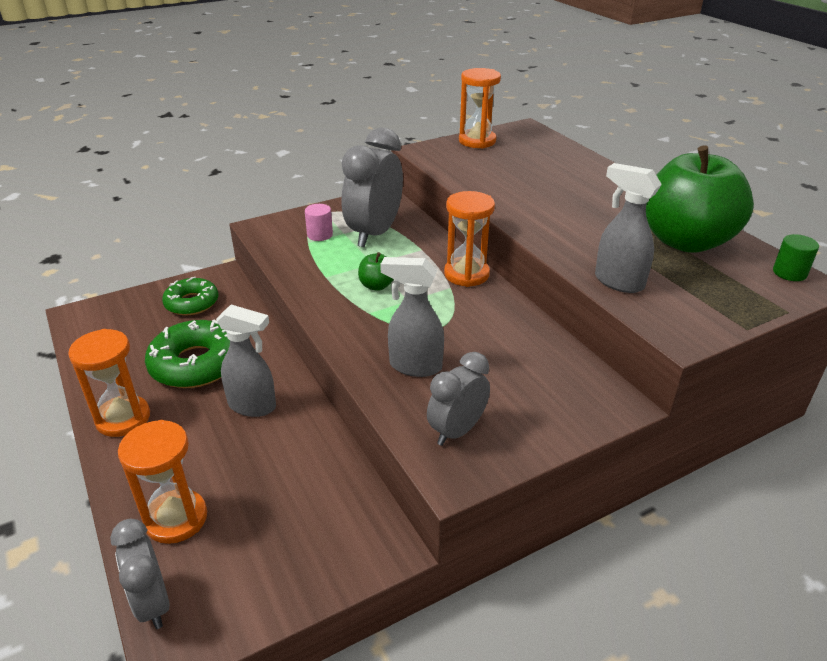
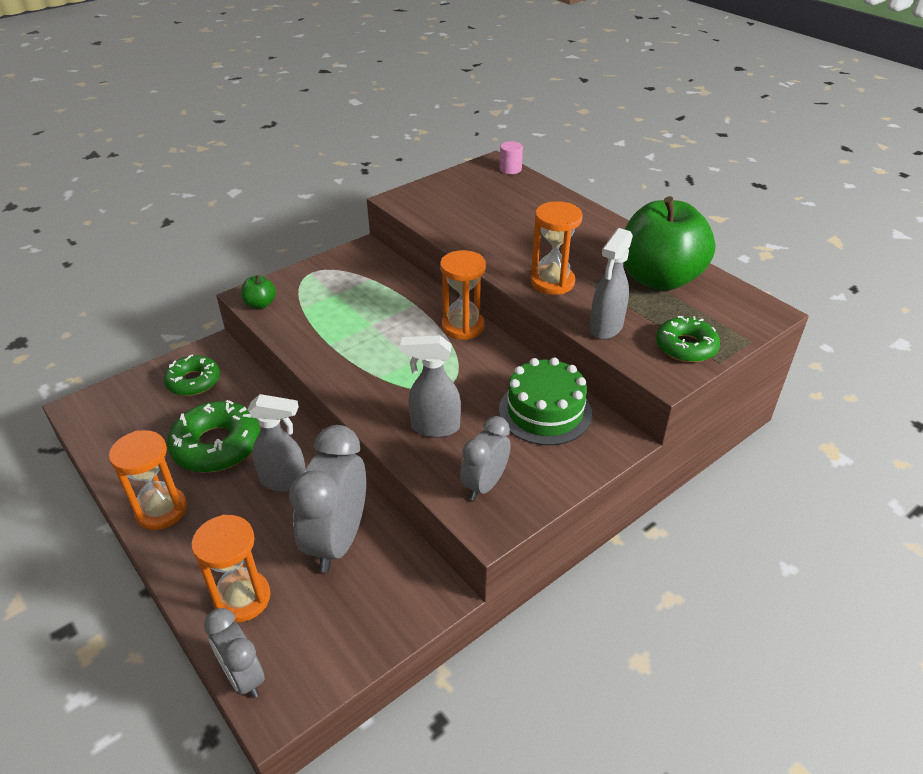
camera: 10 degrees left, 5 degrees up
pink cylinder [305,204,333,241] -> pink cylinder moved to [500,141,523,174]
grey clock [341,128,403,247] -> grey clock moved to [289,425,366,573]
green apple [358,252,394,291] -> green apple moved to [241,275,276,309]
orange hourglass [459,68,501,148] -> orange hourglass moved to [531,201,583,295]
grey spray bottle [595,163,662,293] -> grey spray bottle turned 90 degrees counterclockwise [590,228,633,340]
green cylinder [773,234,819,281] -> none
none -> green cake [499,358,592,446]
none -> green donut [656,316,720,362]

